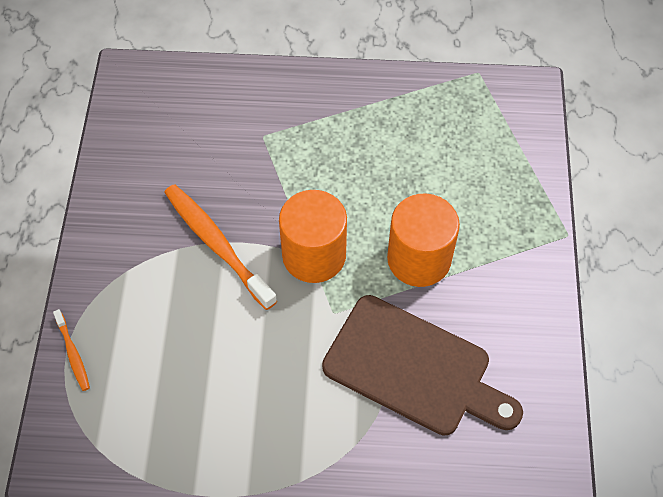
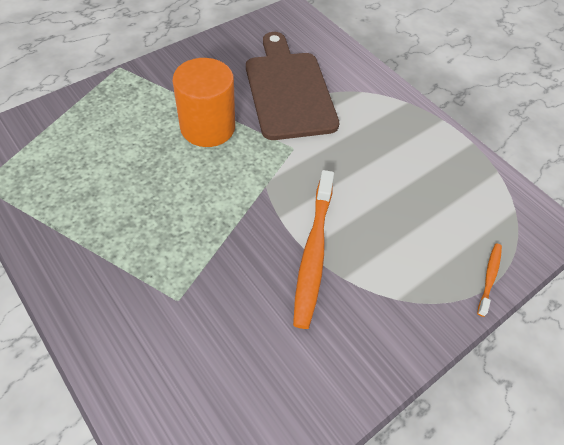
camera: 135 degrees left, 5 degrees down
orange cylinder [279,190,347,283] -> none

